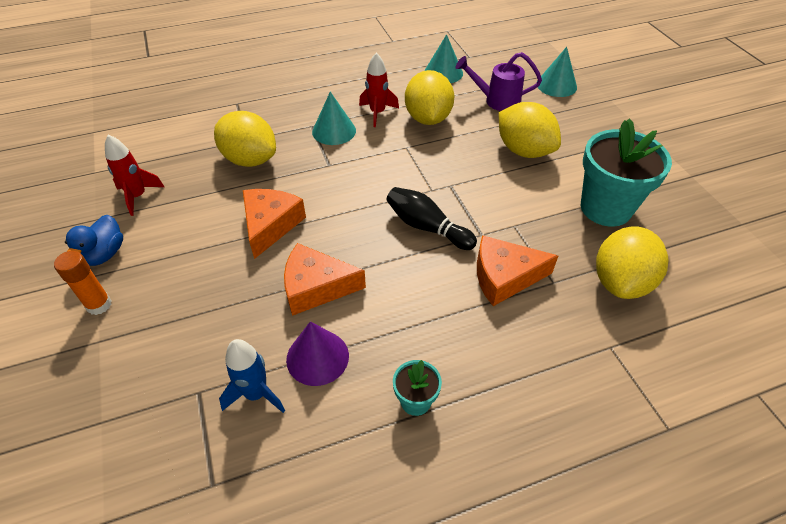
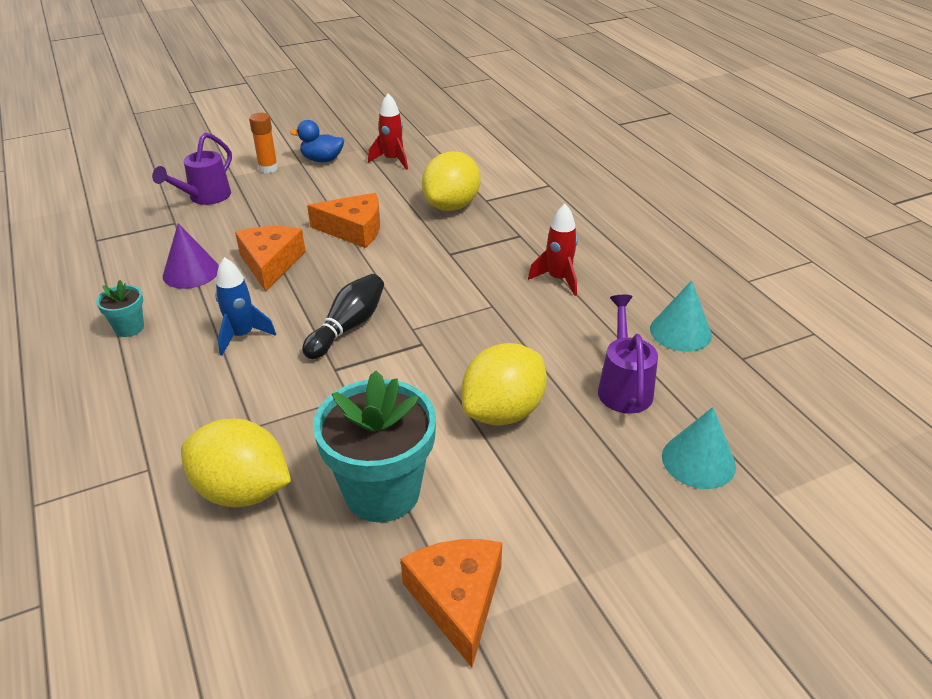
camera: 85 degrees right, 10 degrees down
blue rocket [219,339,285,413] -> blue rocket moved to [215,257,276,356]
turquoise cone [312,92,356,145] -> none
yellow lemon [405,70,454,125] -> none
orange cheese [477,235,558,306] -> orange cheese moved to [401,539,502,667]
none -> purple watering can [152,132,232,205]

